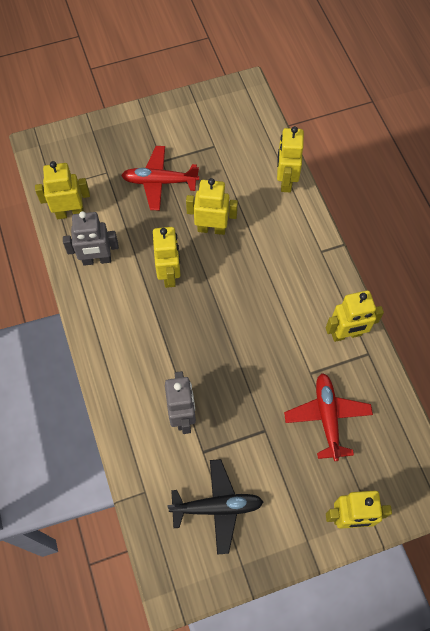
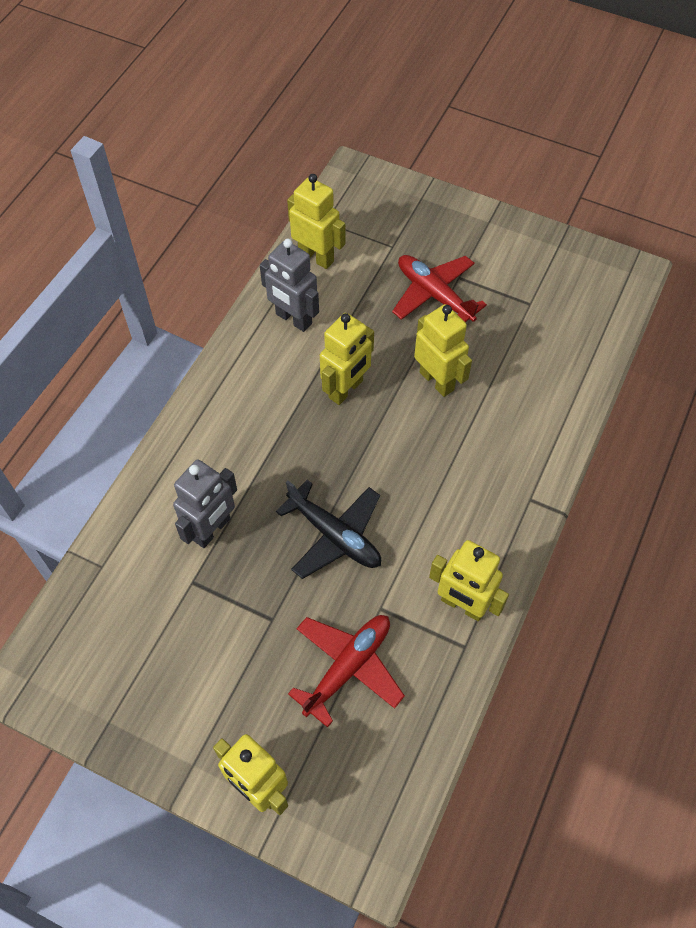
camera: 45 degrees right, 5 degrees down
black plane [167,459,263,555] -> black plane moved to [276,480,381,579]
yellow robot [277,126,304,192] -> none

